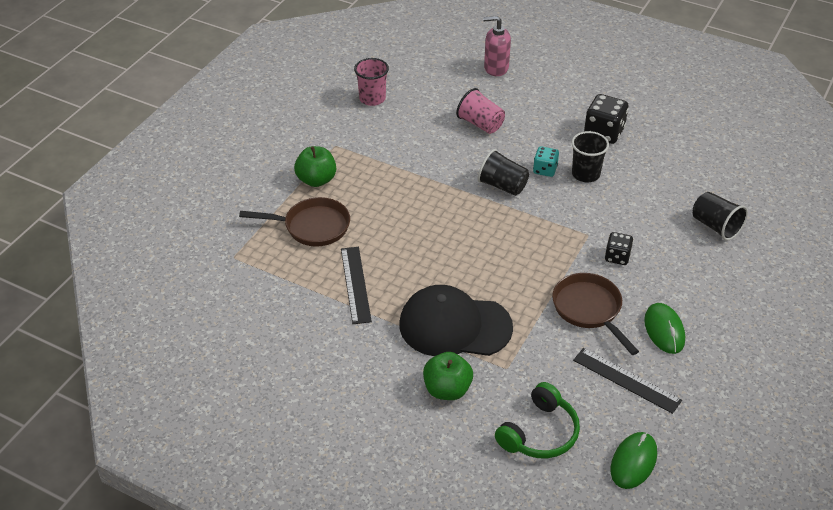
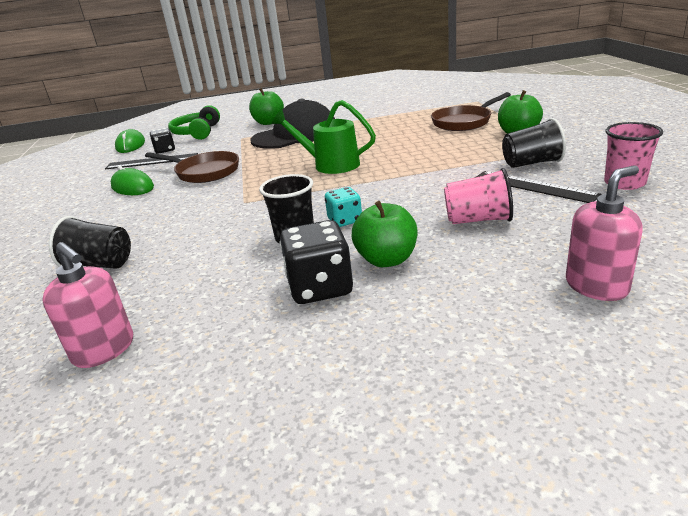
camera: 145 degrees right, 15 degrees down
black ruler [341,247,372,324] -> black ruler moved to [476,171,601,203]
black cup [478,149,529,196] -> black cup moved to [502,118,566,168]
black dice [605,232,633,265] -> black dice moved to [150,128,175,154]
none -> pink soap dispenser [42,242,133,368]
none -> green watering can [272,100,376,174]
none -> green apple [352,201,417,267]

